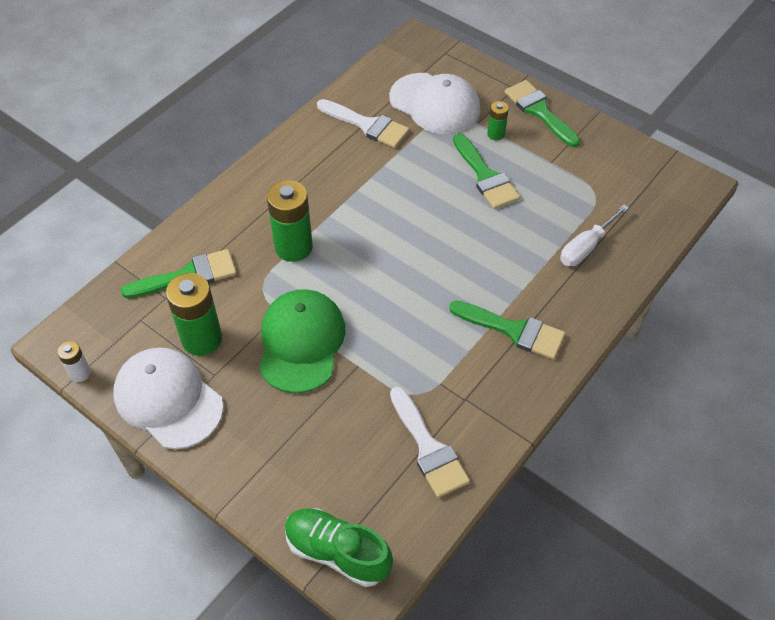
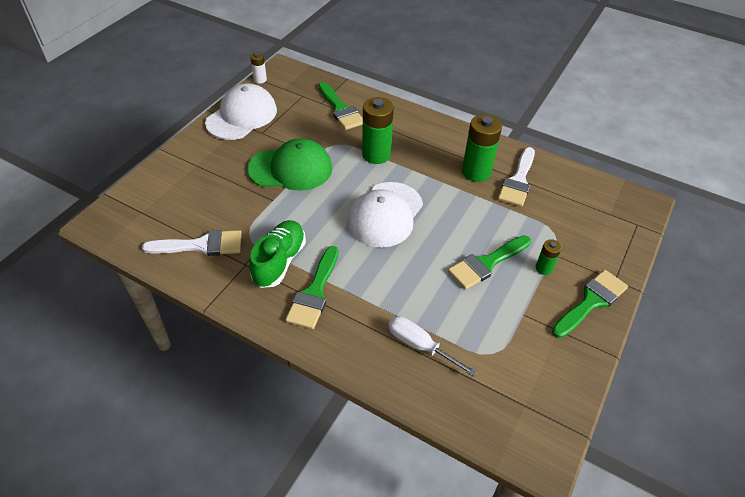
camera: 80 degrees right, 5 degrees down
green battery [166,273,222,356] -> green battery moved to [462,114,502,182]
green shoe [285,508,393,587] -> green shoe moved to [249,220,306,288]
white cap [389,73,480,134] -> white cap moved to [347,182,423,248]
white brush [390,387,470,498] -> white brush turned 150 degrees counterclockwise [142,230,242,256]

